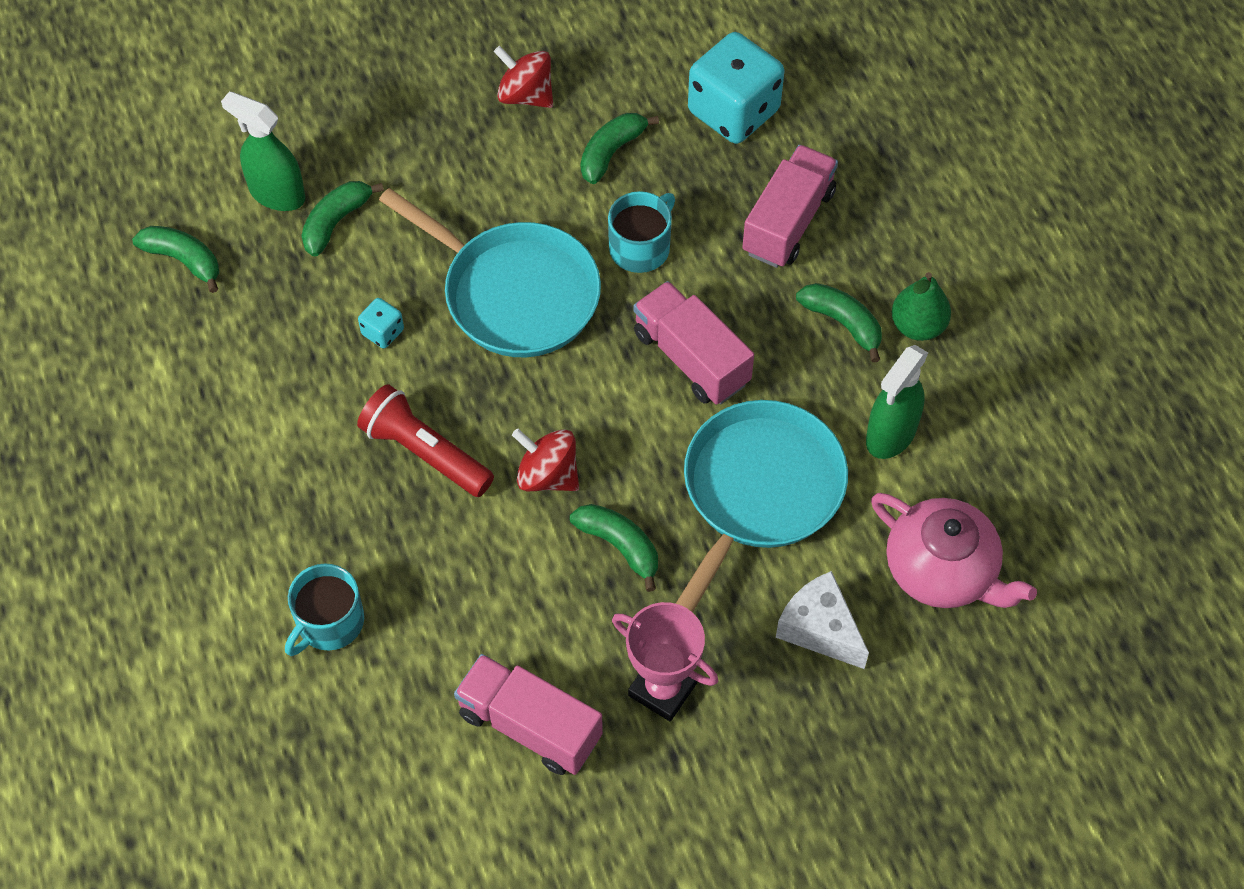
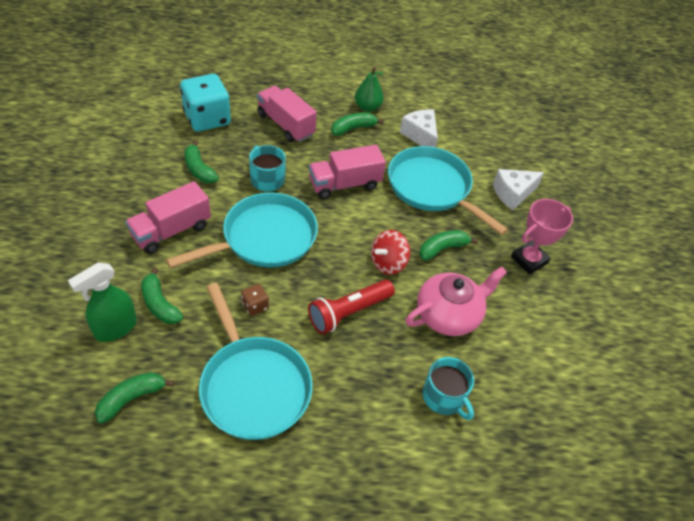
camera: 75 degrees left, 10 degrees down
turquoise dice [358,298,404,348] -> brown dice [241,284,269,316]
pink truck [454,654,603,775] -> pink truck moved to [125,181,211,254]
red spinning top [494,46,553,108] -> none
green spray bottle [866,345,928,459] -> white cheese [400,109,438,147]
pink teapot [871,493,1037,608] -> pink teapot moved to [405,267,507,336]
none -> turquoise pan [199,283,313,440]

